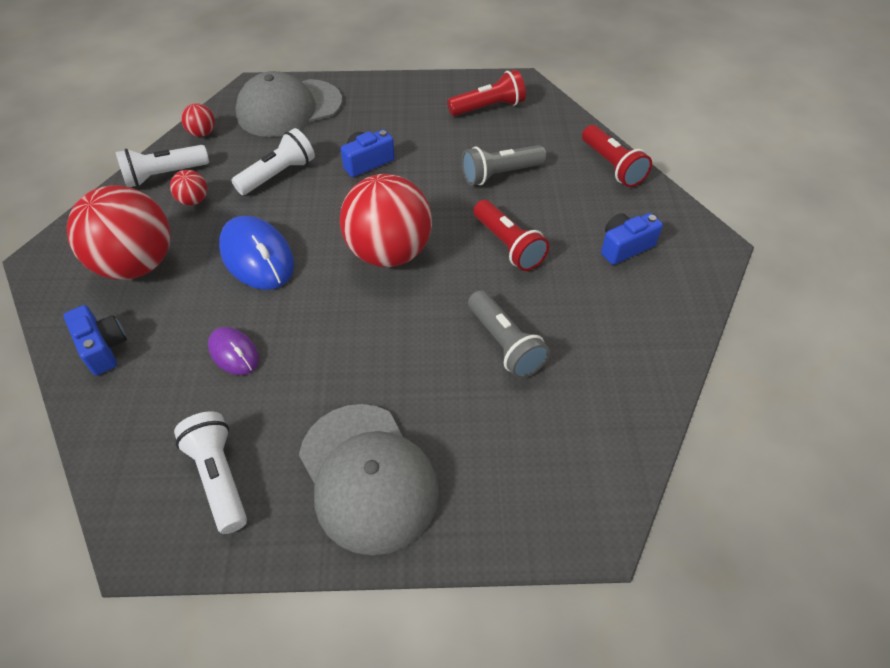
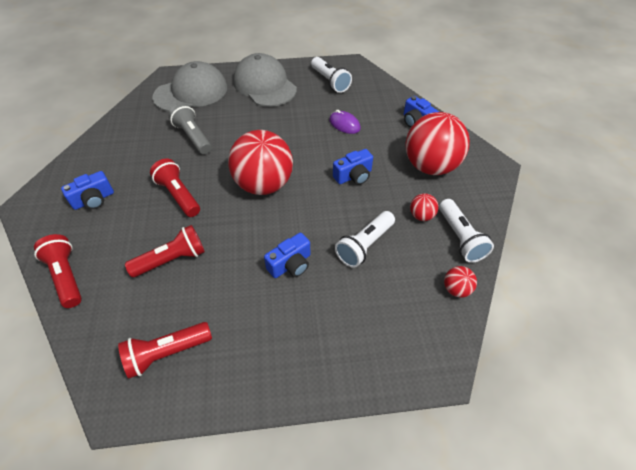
camera: 175 degrees right, 0 degrees up
white flashlight [115,145,209,187] -> white flashlight turned 105 degrees clockwise [439,199,494,263]
blue mouse [219,216,294,290] -> blue camera [333,149,373,185]
grey cap [235,71,342,137] -> grey cap moved to [152,61,227,112]
grey flashlight [462,145,546,186] -> red flashlight [125,225,205,277]

